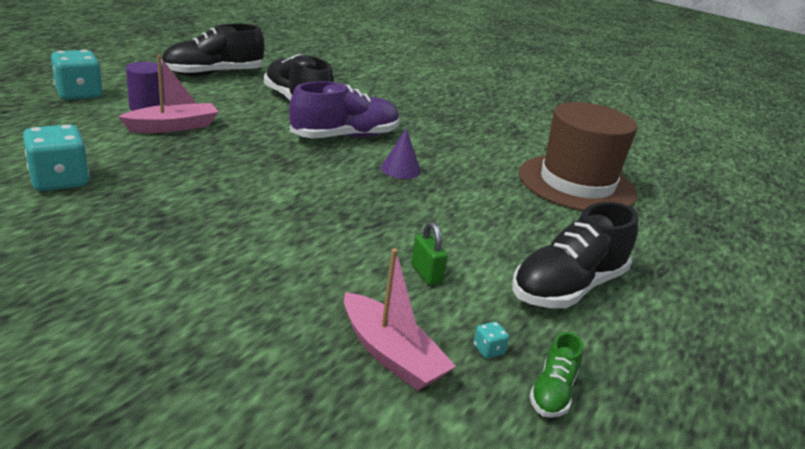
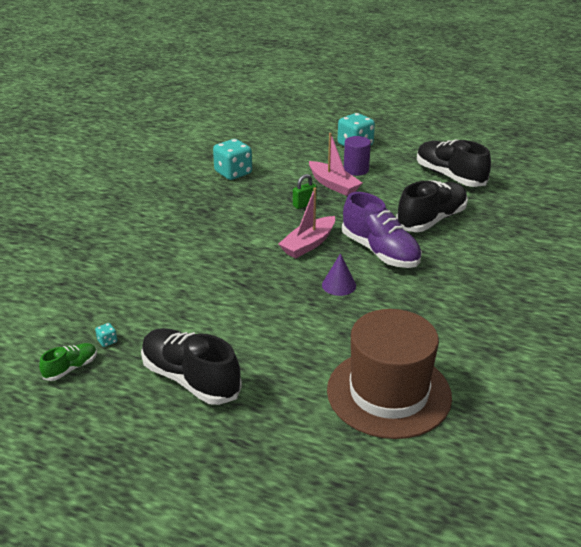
camera: 85 degrees right, 5 degrees up
pink boat [344,248,456,391] -> pink boat moved to [278,187,335,258]
green padlock [411,222,448,286] -> green padlock moved to [293,174,317,209]
green shoe [529,332,583,418] -> green shoe turned 120 degrees clockwise [39,343,97,381]

